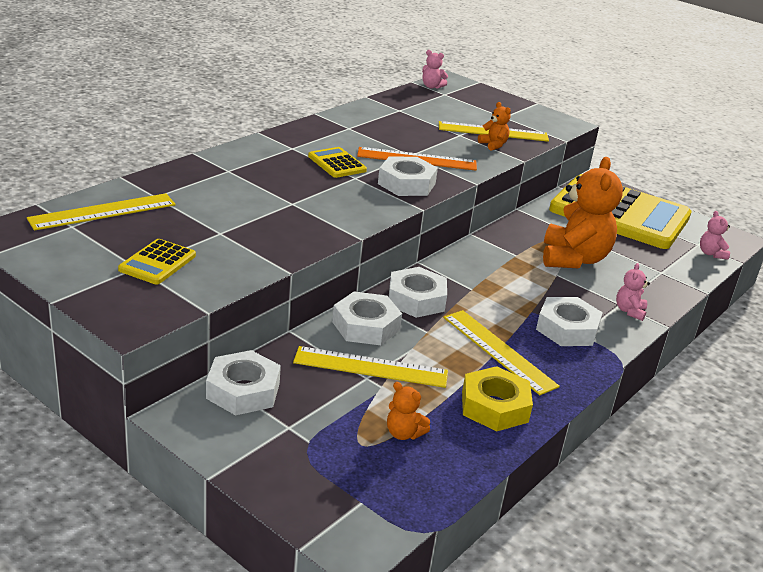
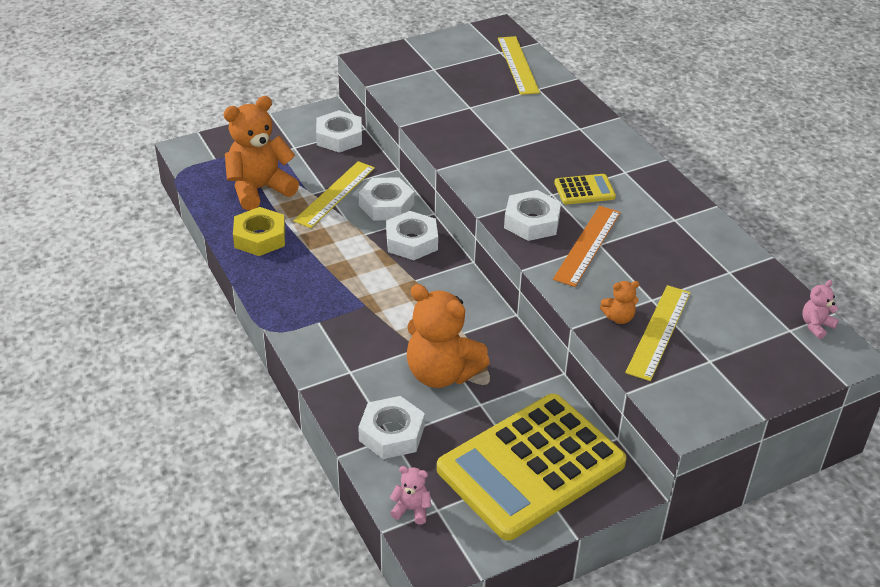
camera: 115 degrees right, 10 degrees up
yellow calculator [118,239,196,284] -> none
orange teddy bear [387,382,430,440] -> orange teddy bear [223,96,299,211], size x2.28
yellow ruler [443,310,560,395] -> none
white nut [536,297,603,346] -> white nut moved to [358,396,425,459]
pink teddy bear [616,263,650,321] -> none

